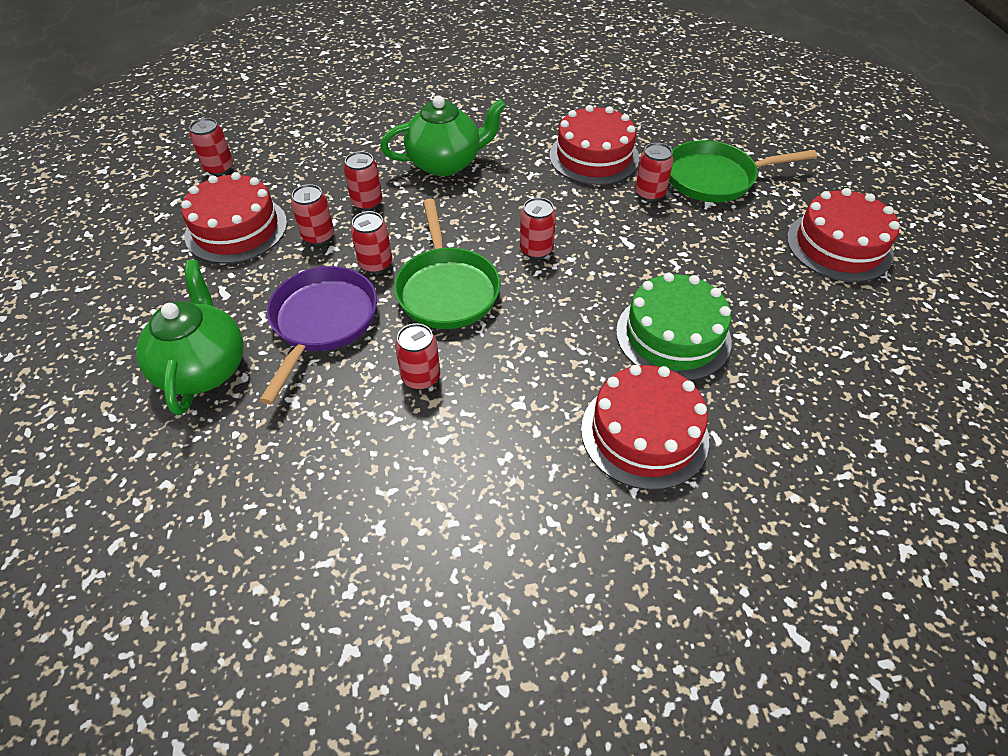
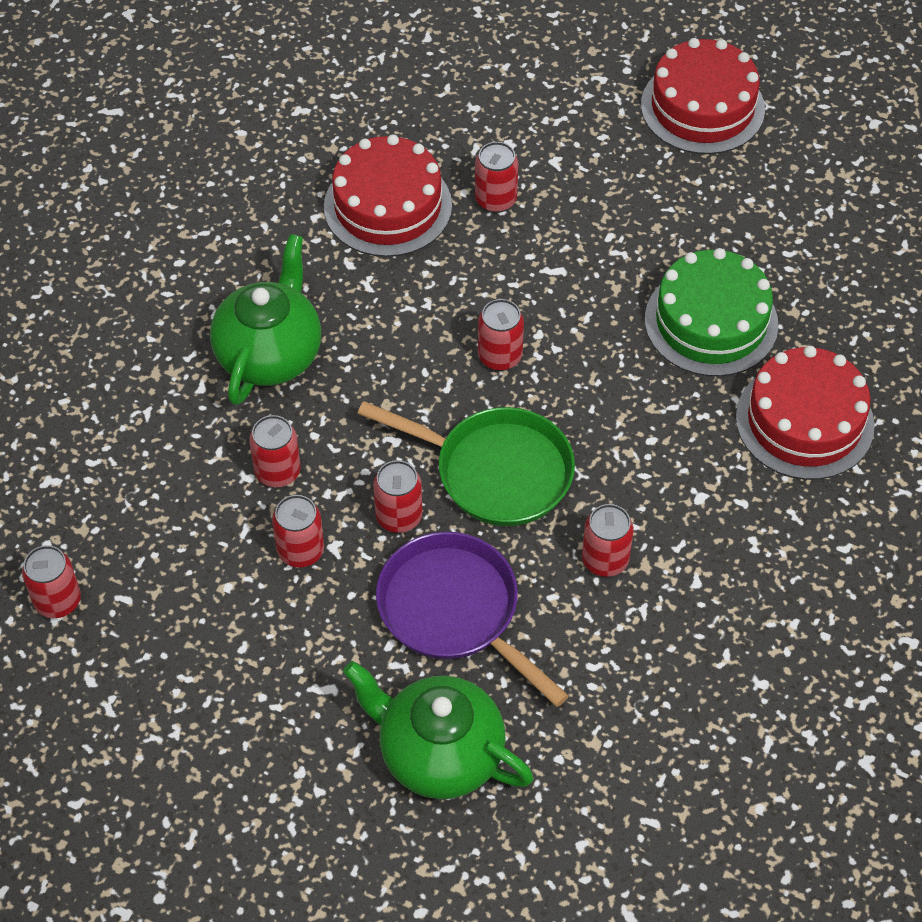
camera: 55 degrees left, 5 degrees up
red cake [181,172,287,264] -> none
green pan [669,140,817,203] -> none

